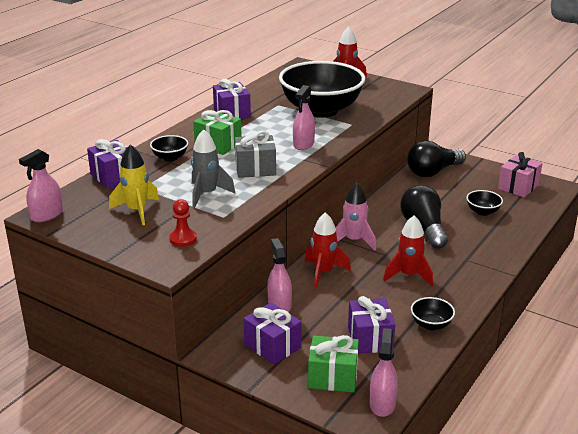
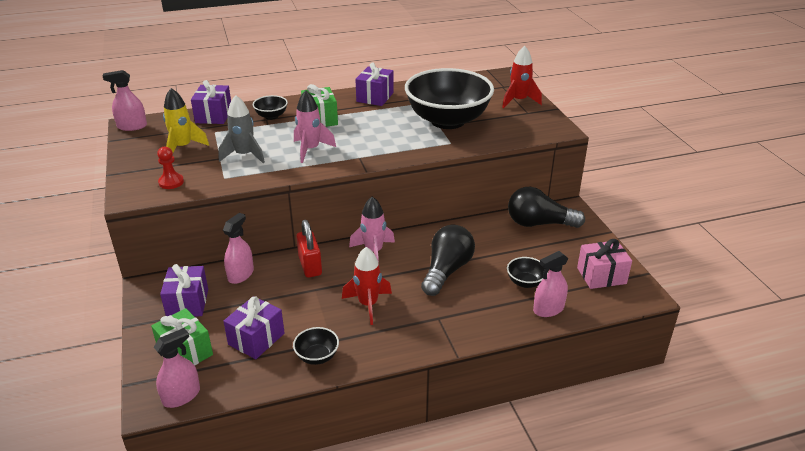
camera: 40 degrees right, 5 degrees up
grey gift [235,131,276,178] -> pink rocket [294,90,336,163]
pink spray bottle [293,85,315,150] -> pink spray bottle moved to [533,251,568,317]
red rocket [305,212,351,288] -> red padlock [296,220,322,278]

